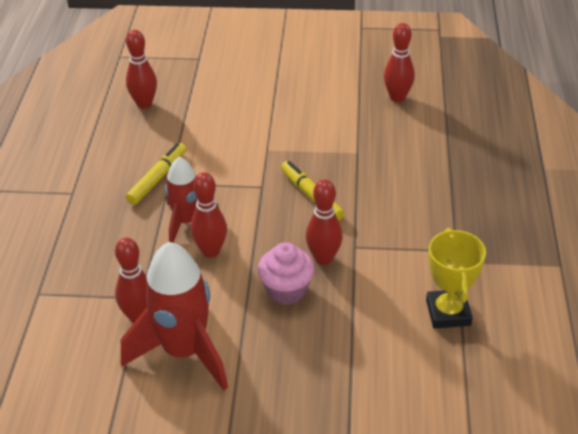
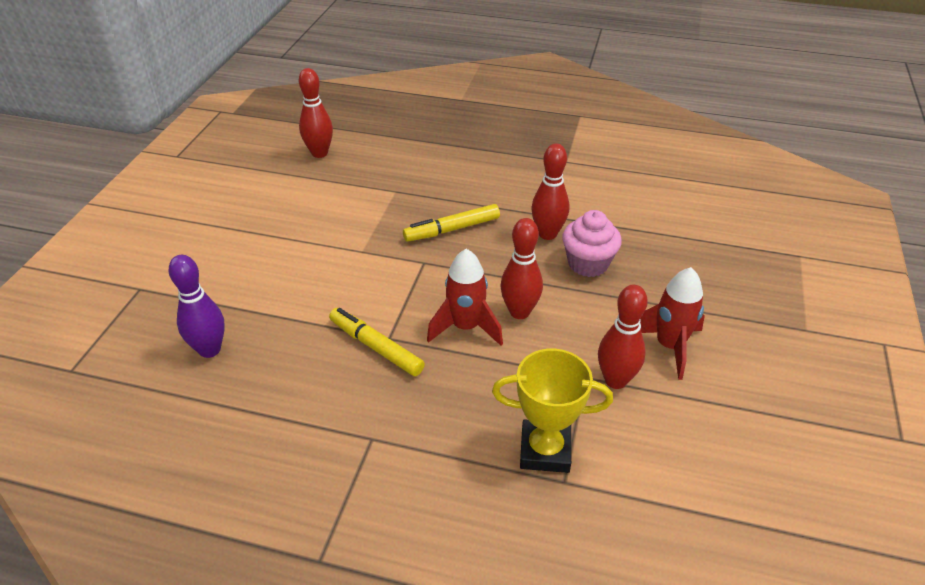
camera: 80 degrees left, 0 degrees up
red rocket [121,242,228,390] -> red rocket [640,267,705,380], size x0.63
red bowling pin [126,30,157,109] -> purple bowling pin [169,255,225,358]
yellow trophy [426,228,486,329] -> yellow trophy moved to [492,349,613,473]

